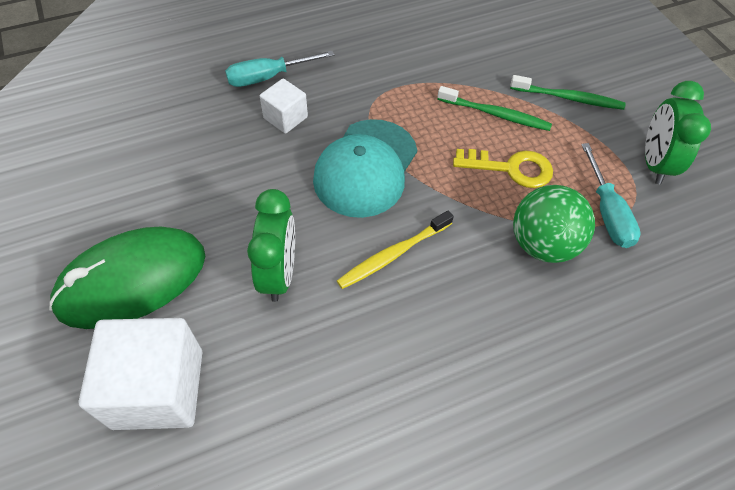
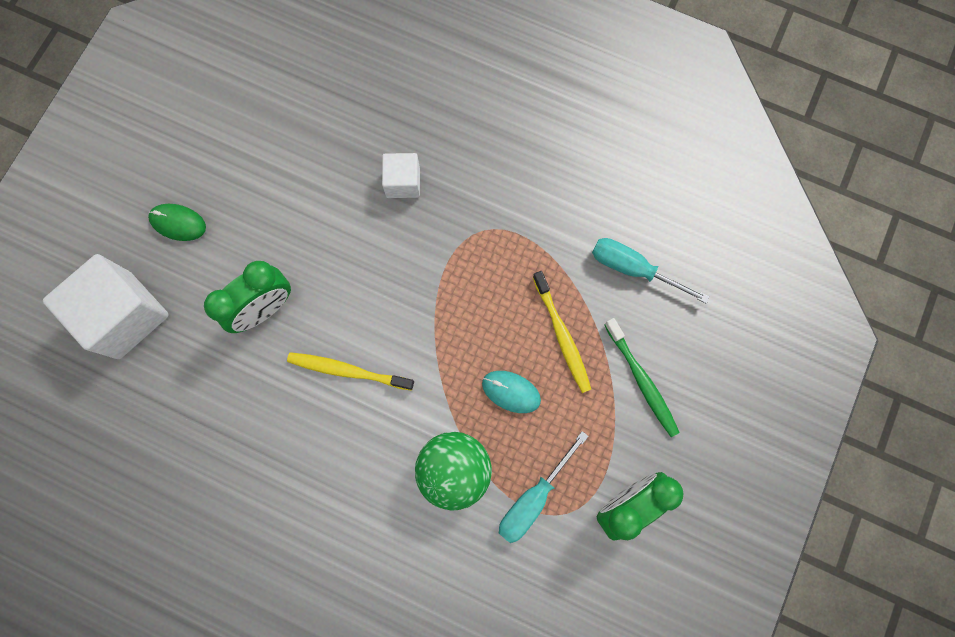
camera: 50 degrees right, 20 degrees up
green mouse [49,226,206,329] -> green mouse [148,204,206,241], size x0.45
turquoise screwdriver [225,51,334,87] -> turquoise screwdriver moved to [592,238,710,304]
turquoise cap [313,119,417,218] -> none
green toothbrush [437,86,552,131] -> yellow toothbrush [533,271,591,393]
yellow key [453,149,553,188] -> turquoise mouse [482,371,541,413]

